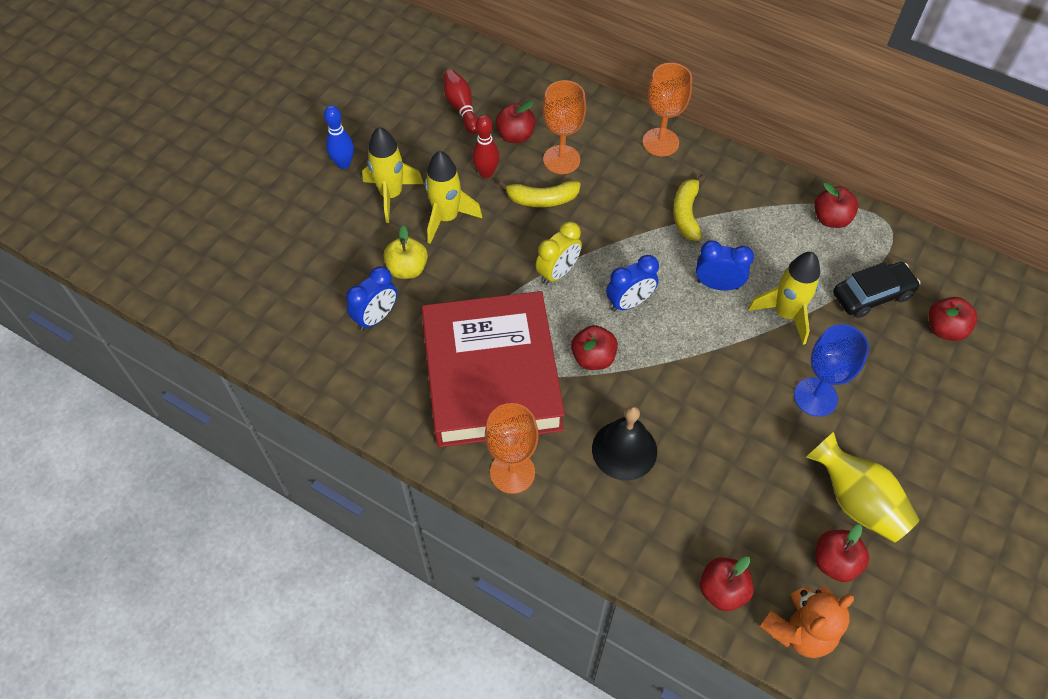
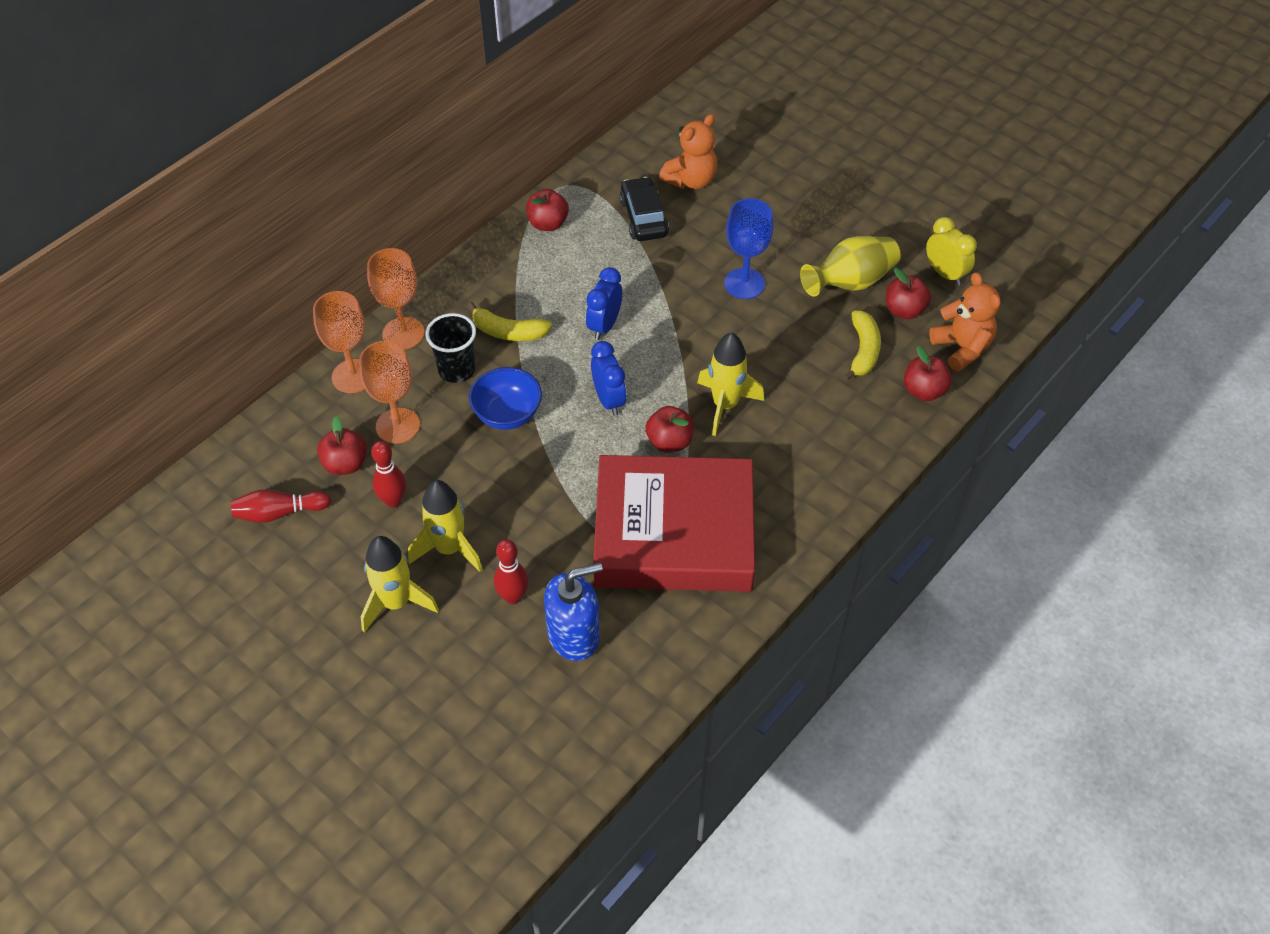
camera: 80 degrees left, 5 degrees down
blue bowling pin [324,105,354,169] -> none
blue clock [346,267,397,331] -> blue soap dispenser [544,563,603,661]
yellow apple [384,225,428,279] -> red bowling pin [494,539,529,604]
orange goblet [485,403,539,494] -> orange goblet moved to [313,291,365,393]
yellow banana [499,181,580,207] -> yellow banana moved to [843,311,881,381]
yellow clock [536,222,582,285] -> yellow clock moved to [926,217,977,286]
black bell [592,406,657,480] -> none
yellow rocket [748,252,820,345] -> yellow rocket moved to [697,332,764,436]
red apple [929,297,977,341] -> orange teddy bear [659,114,717,189]
none -> black cup [426,313,476,383]
none -> blue bowl [469,367,542,430]

